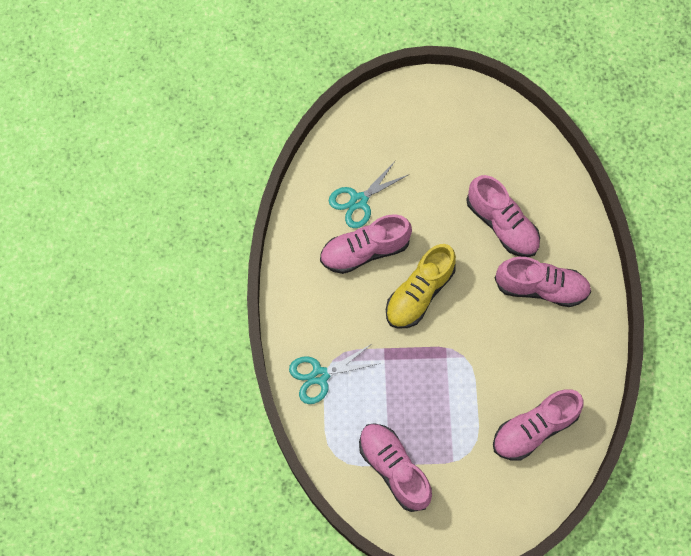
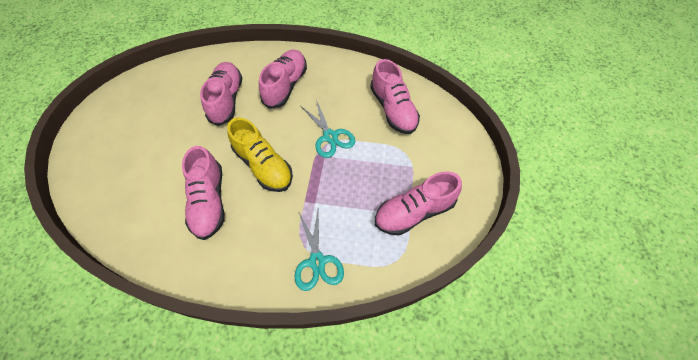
camera: 80 degrees left, 10 degrees down
turquoise scissors [329,160,410,228] -> turquoise scissors moved to [302,100,355,158]
pink shoe [466,175,540,257] -> pink shoe turned 60 degrees counterclockwise [200,62,242,126]

